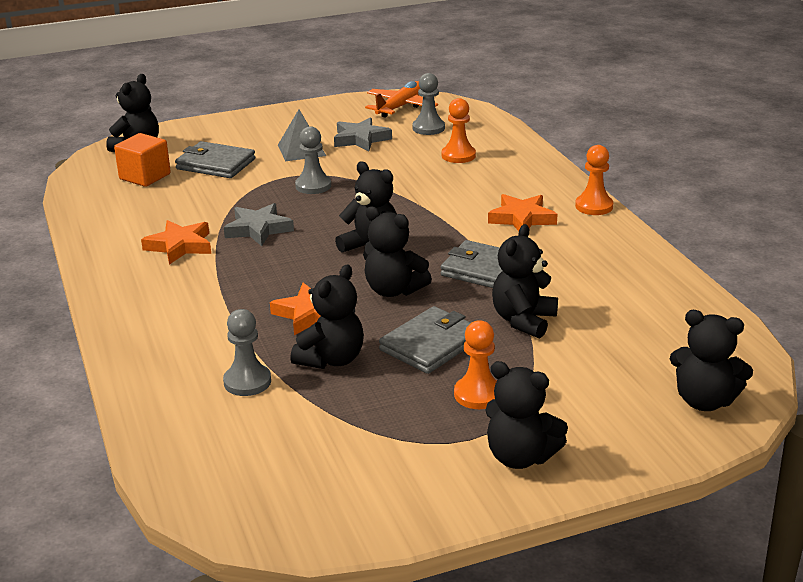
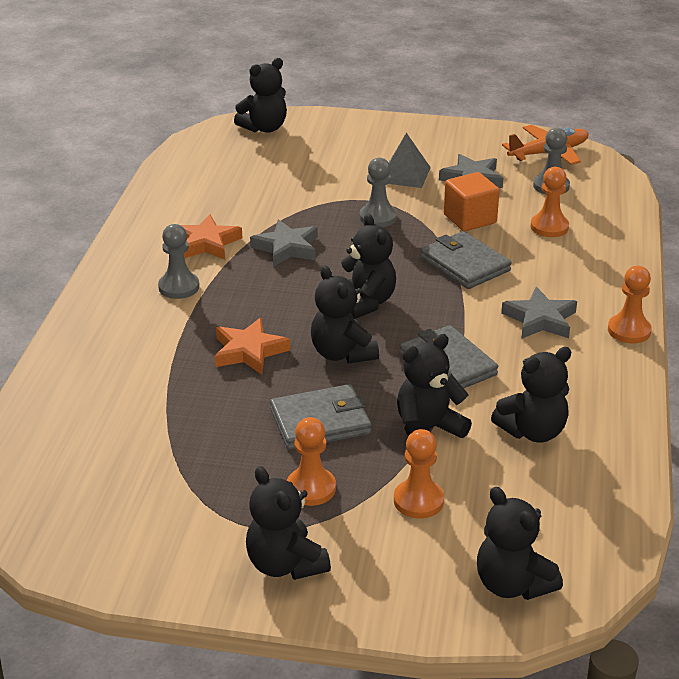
camera: 30 degrees right, 5 degrees up
orange cube [114,133,171,187] -> orange cube moved to [444,172,500,231]
grey wallet [175,141,255,178] -> grey wallet moved to [421,231,511,289]
grey pawn [223,309,271,396] -> grey pawn moved to [158,224,199,299]
black teddy bear [290,264,364,369] -> black teddy bear moved to [491,347,572,443]
orange star [488,194,557,231] -> grey star [501,287,577,339]
none -> orange pawn [394,429,444,519]

